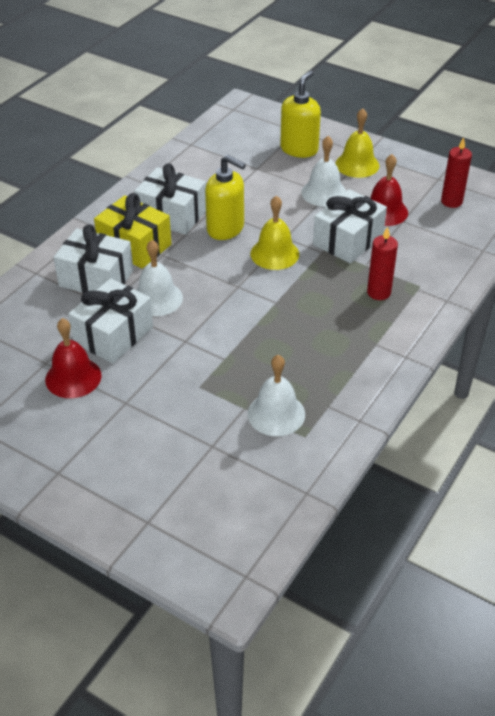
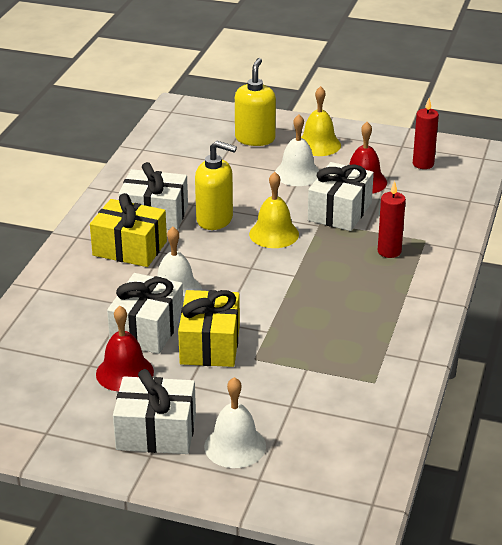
camera: 15 degrees left, 10 degrees down
white gift [53,225,133,293] -> white gift moved to [113,369,196,454]
white bell [248,355,305,436] -> white bell moved to [204,377,266,468]
none -> yellow gift [178,290,240,367]

